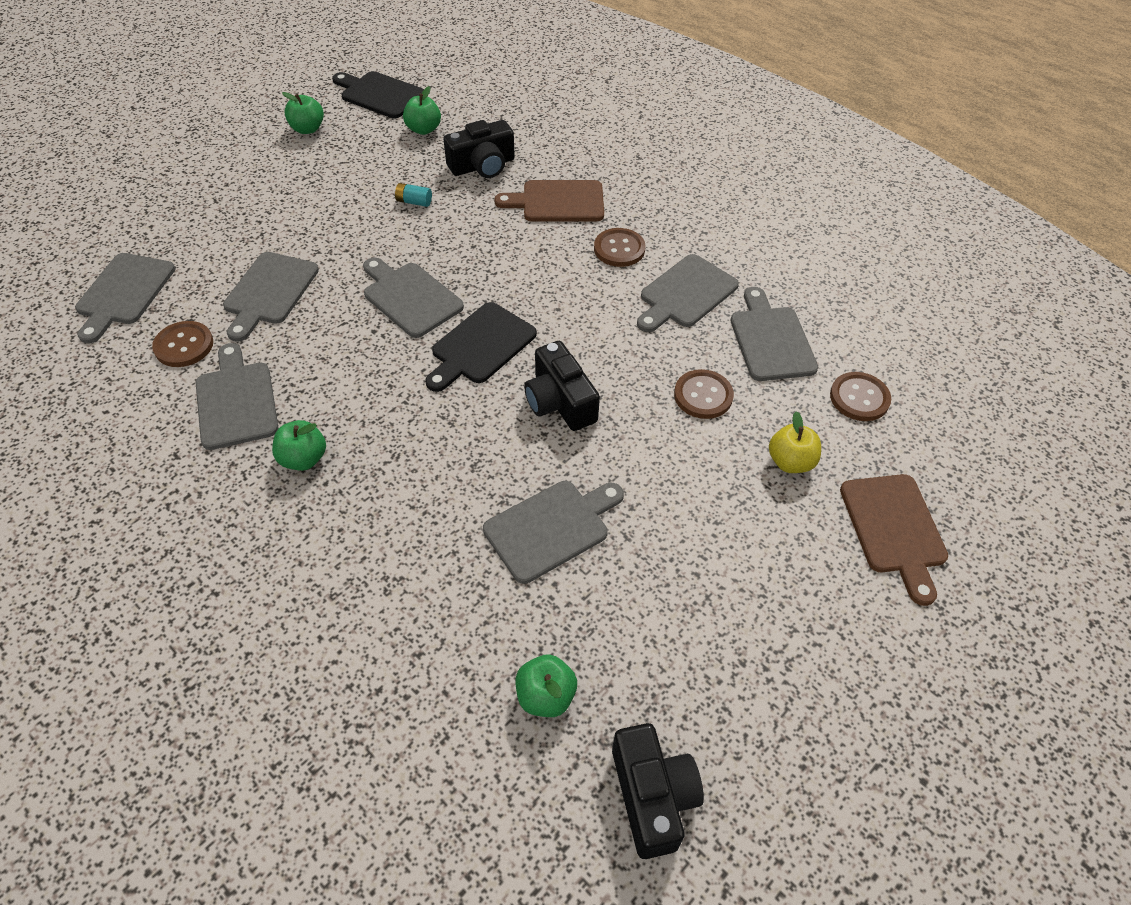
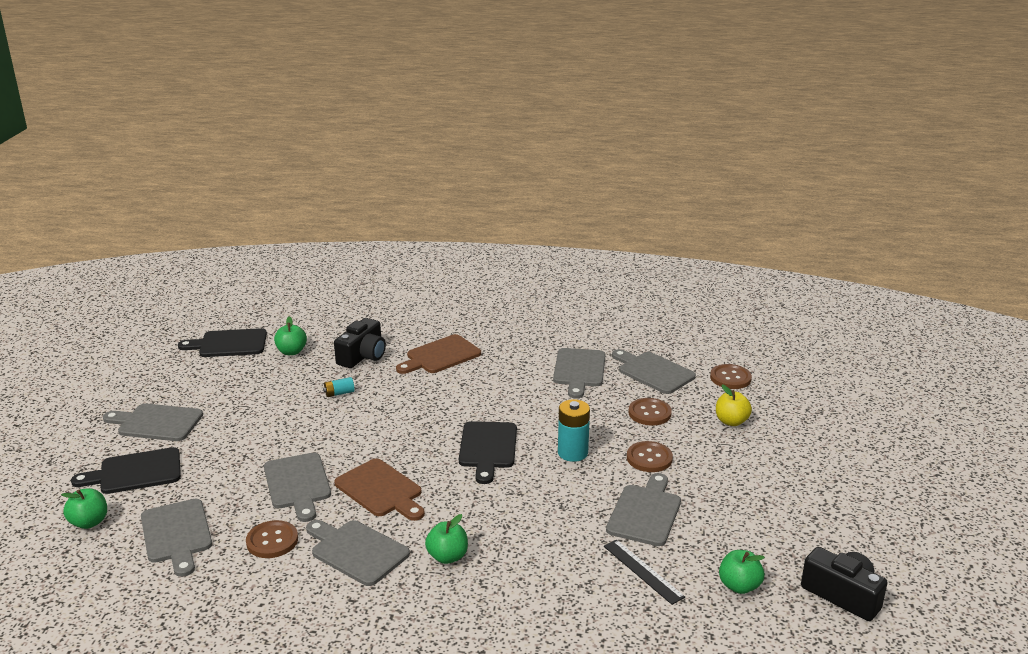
camera: 35 degrees left, 25 degrees down
green apple [282,92,324,134] -> green apple moved to [61,488,107,529]
grey cutting board [363,257,464,338] -> grey cutting board moved to [103,404,203,441]
black camera [524,341,600,431] -> turquoise battery [558,399,590,462]
brown button [594,228,645,267] -> brown button moved to [627,441,673,472]
brown cutting board [840,474,948,606] -> brown cutting board moved to [334,458,425,521]
none -> black cutting board [71,447,181,494]
none -> black ruler [604,539,685,605]

